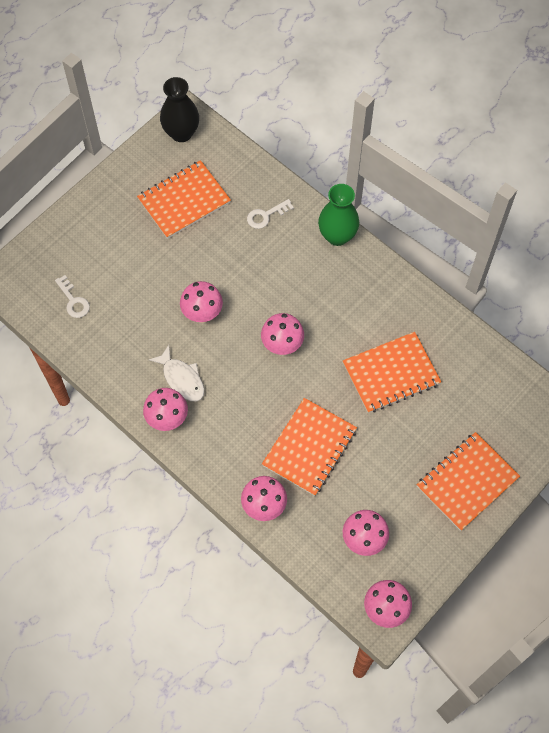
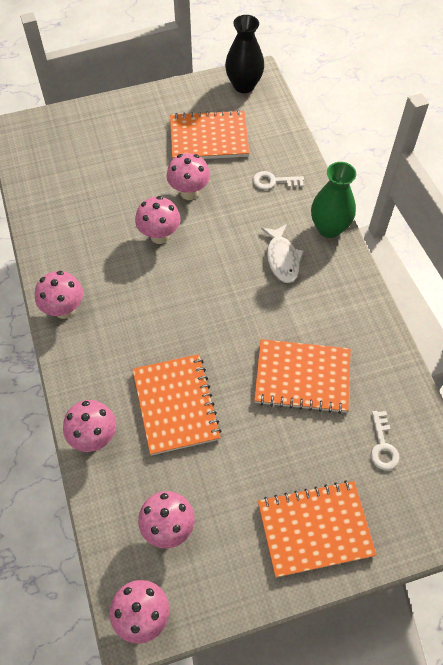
camera: 30 degrees right, 5 degrees down
white key [55,275,90,318] -> white key moved to [371,411,400,470]
white fish [149,345,205,402] -> white fish moved to [261,224,304,283]
pink mushroom [261,313,304,355] -> pink mushroom moved to [166,153,210,200]
orange notebook [262,398,357,496] -> orange notebook turned 75 degrees counterclockwise [133,354,221,455]

